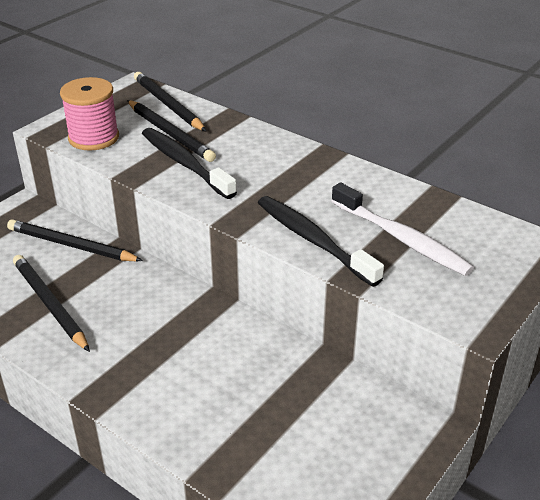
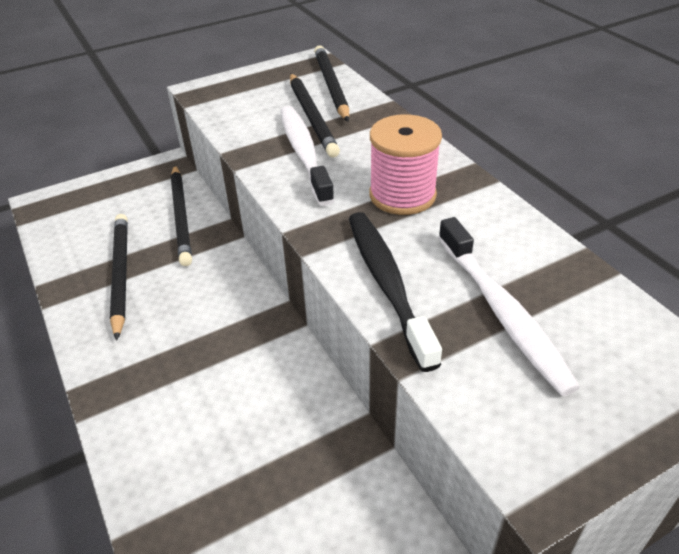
camera: 25 degrees right, 5 degrees up
black pencil [7,219,143,261] -> black pencil turned 150 degrees counterclockwise [171,165,192,266]
pink spool [60,77,119,151] -> pink spool moved to [369,114,442,215]
black toothbrush [142,128,237,199] -> white toothbrush [280,106,335,206]

